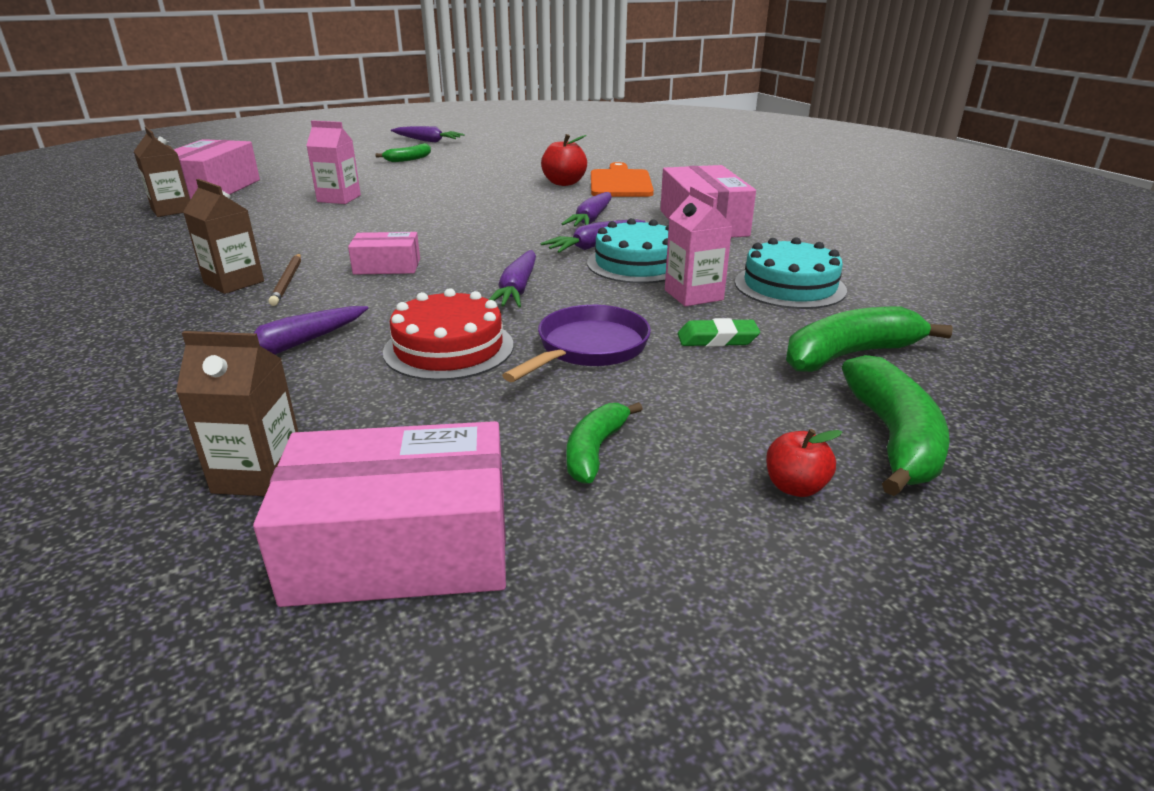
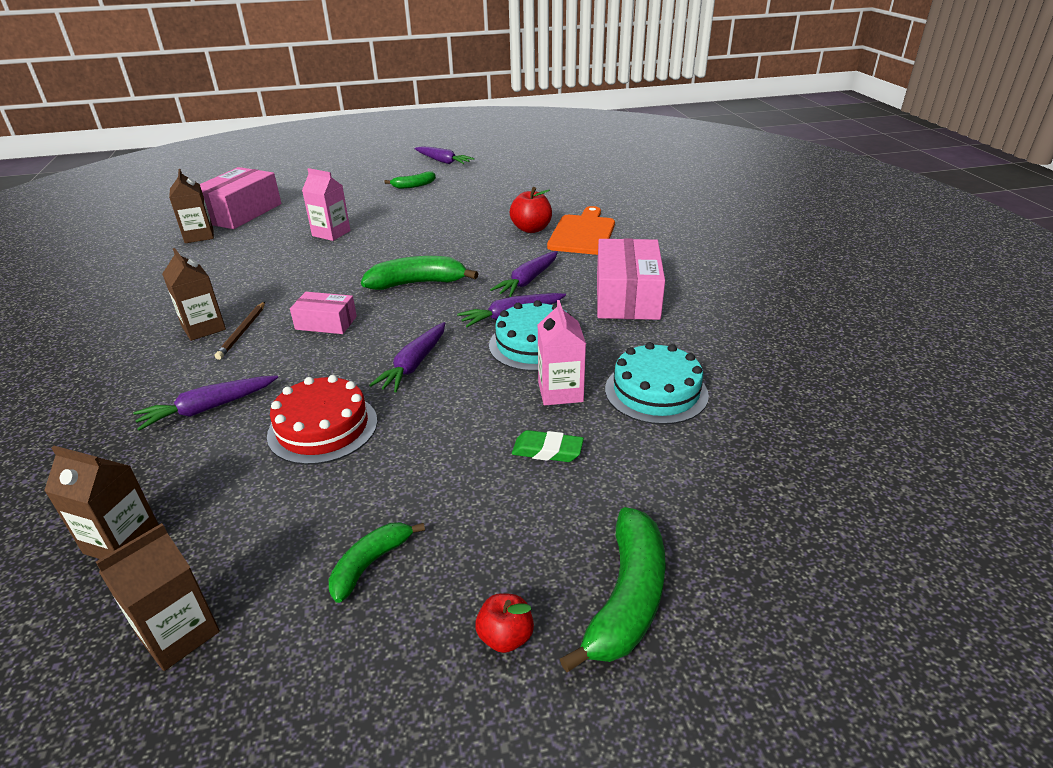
camera: 15 degrees right, 5 degrees up
pink box [253,421,506,607] -> brown carton [96,523,220,671]
purple pan [502,305,651,382] -> none
green banana [786,307,953,372] -> green banana moved to [361,256,478,290]

